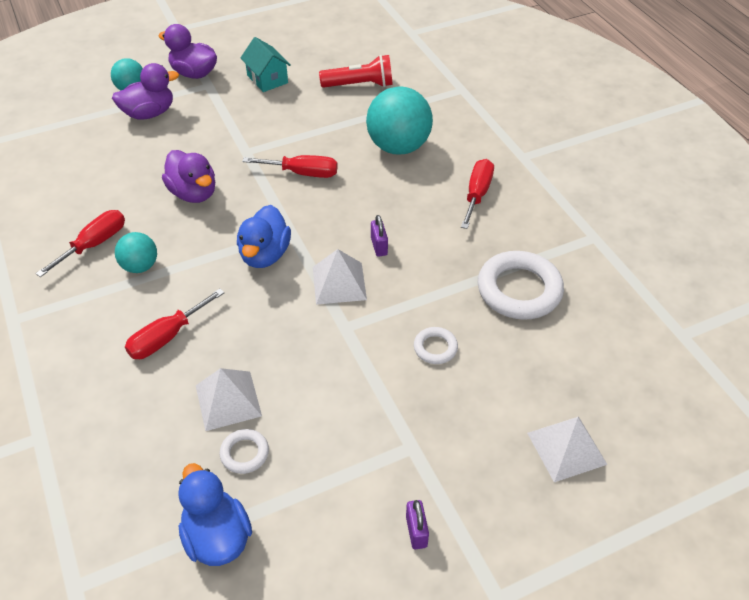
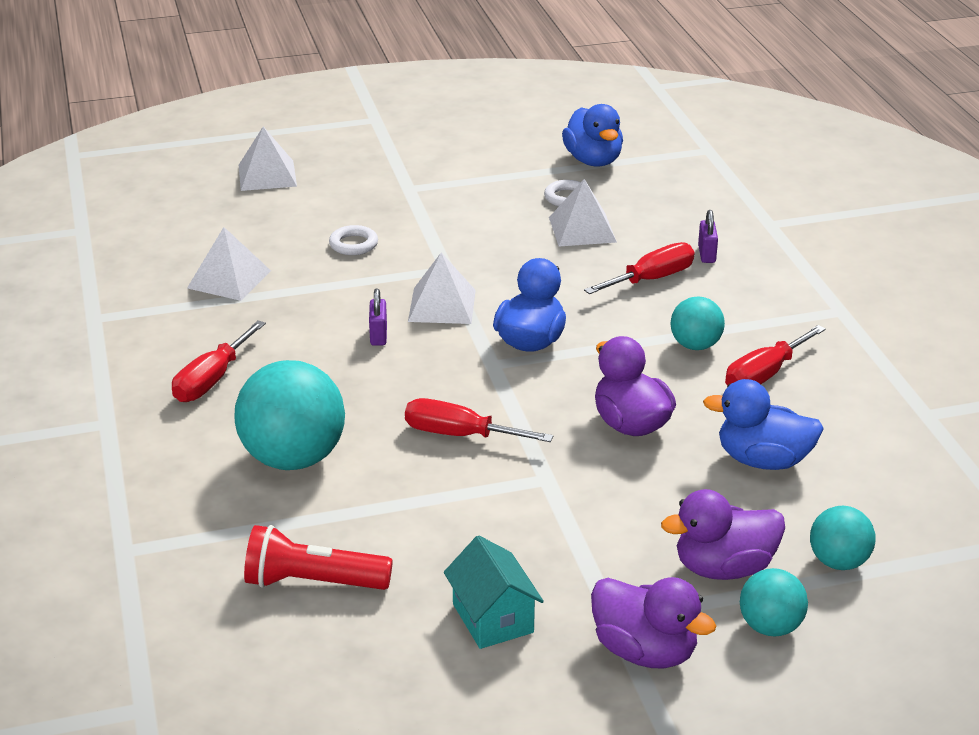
camera: 170 degrees left, 15 degrees down
purple padlock [406,500,429,549] -> purple padlock moved to [698,210,718,263]
white ring [478,251,564,320] -> white pyramid [187,227,271,301]
none -> blue duck [703,379,824,470]
none -> turquoise ball [810,506,876,570]

